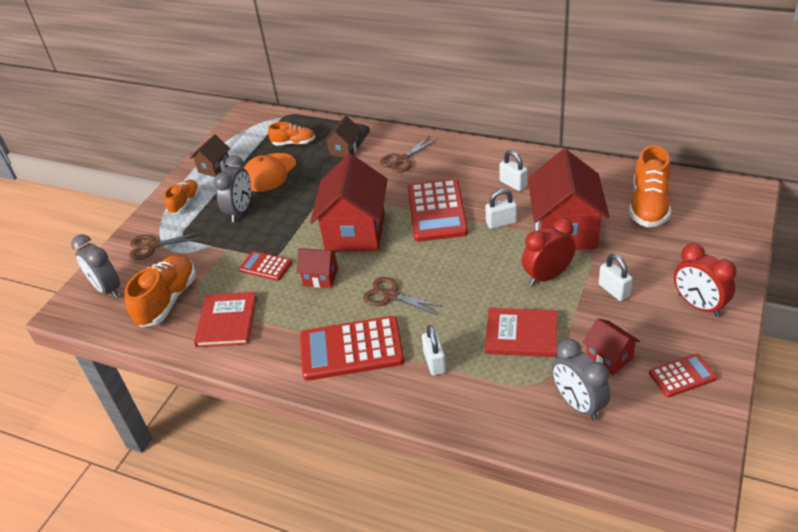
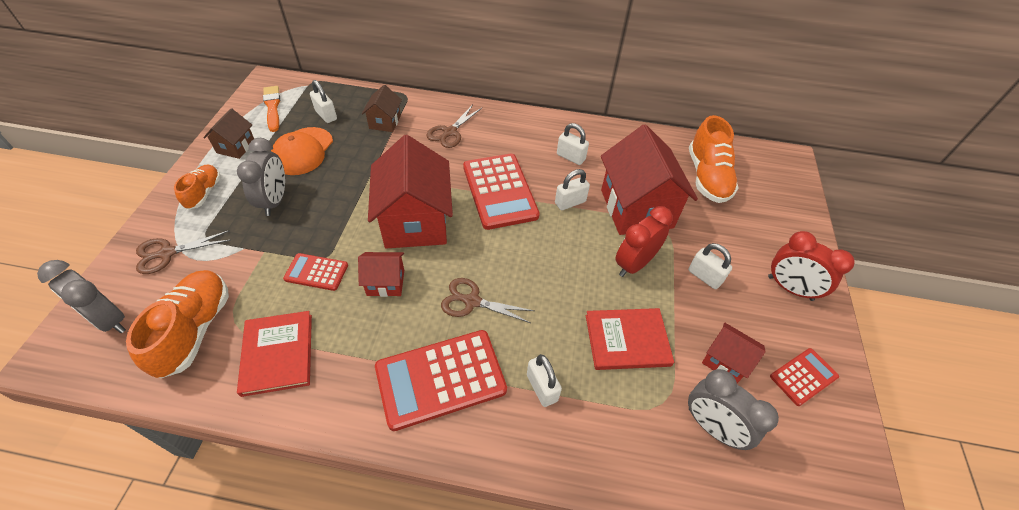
camera: 20 degrees left, 10 degrees up
orange shoe [268,122,315,146] -> white padlock [310,80,337,123]
none -> orange brush [263,86,280,132]

